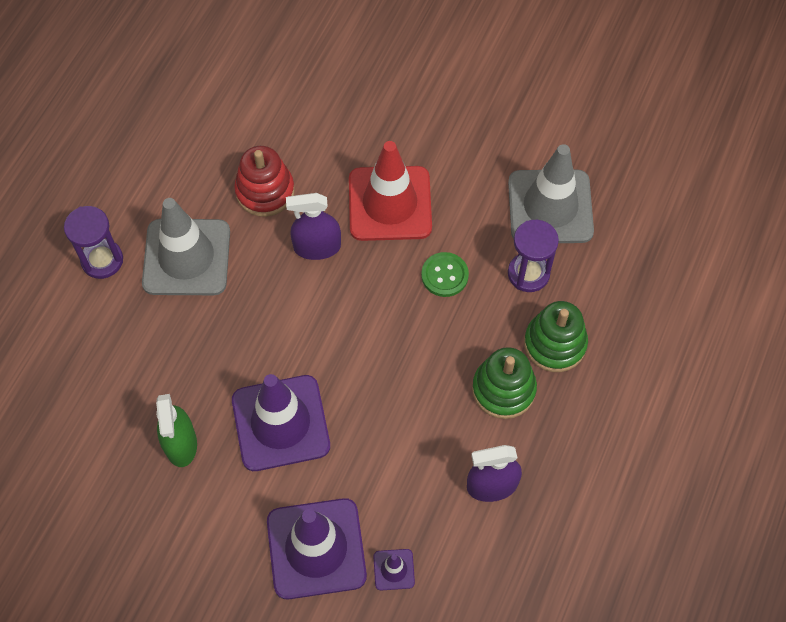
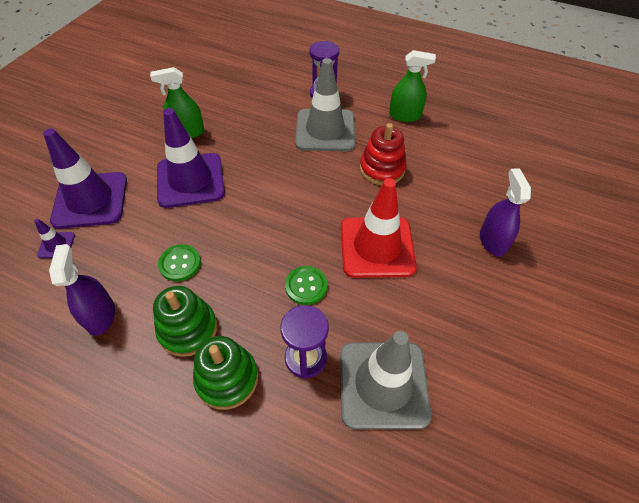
camera: 90 degrees right, 10 degrees down
purple spray bottle [286,193,341,260] -> purple spray bottle moved to [480,168,531,257]
none -> green button [158,244,201,281]
none -> green spray bottle [389,50,436,122]

